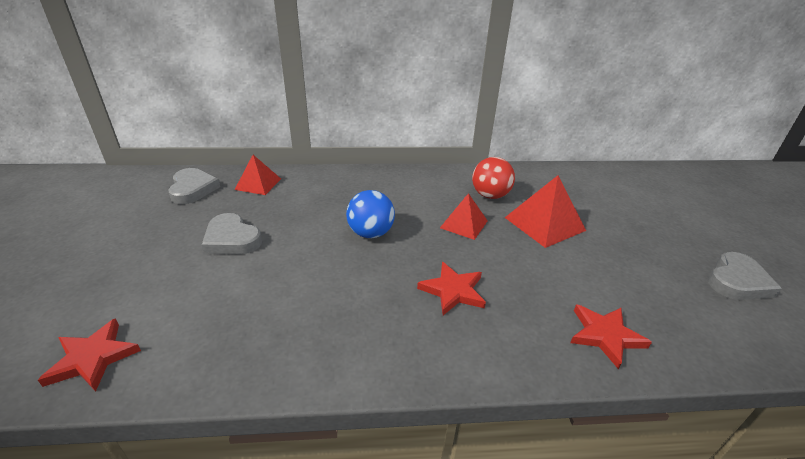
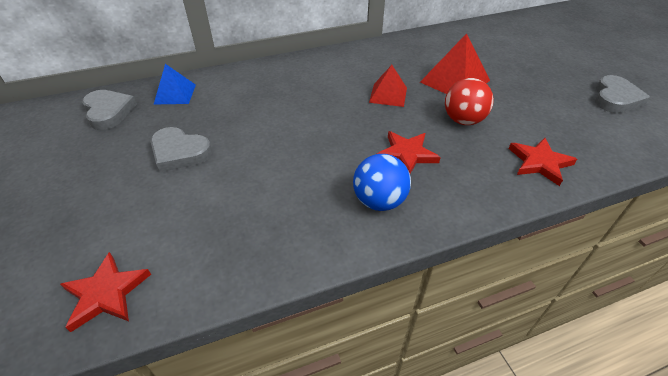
camera: 15 degrees left, 10 degrees up
red pyramid [235,155,281,195] -> blue pyramid [154,64,196,104]
blue ball [346,190,395,238] -> blue ball moved to [353,154,411,211]
red ball [472,157,515,199] -> red ball moved to [445,78,494,125]

